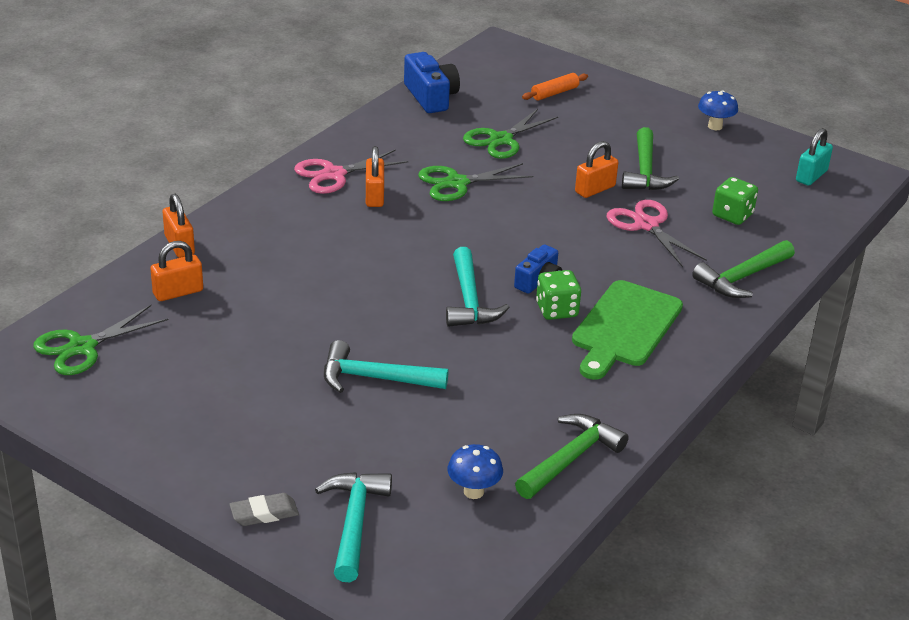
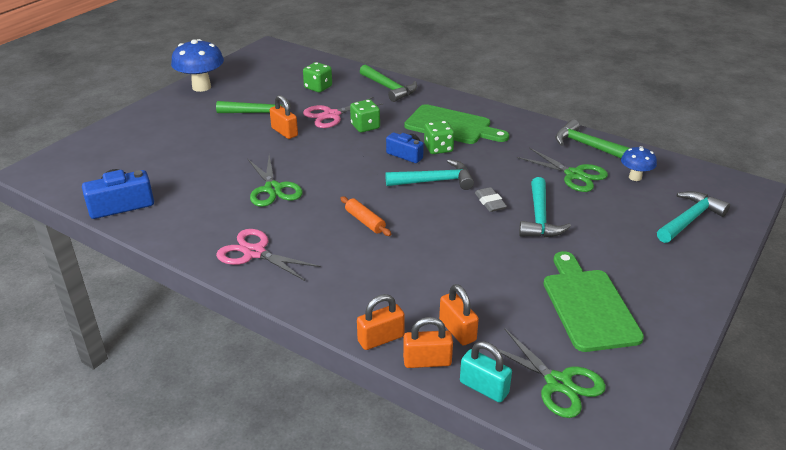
camera: 90 degrees left, 0 degrees up
grey eraser [229,493,299,526] -> grey eraser moved to [475,187,507,212]
pink scissors [294,150,408,194] -> pink scissors turned 150 degrees clockwise [216,229,321,281]
turquoise hammer [315,472,392,582] -> turquoise hammer turned 135 degrees clockwise [657,191,730,243]
orange padlock [366,146,384,207] -> orange padlock moved to [403,317,453,368]
green scissors [463,109,558,159] -> green scissors moved to [517,147,608,192]
orange rolling pin [522,73,588,100] -> orange rolling pin moved to [340,196,391,236]
blue mushroom [698,90,738,130] -> blue mushroom [171,39,224,92], size x1.78
turquoise padlock [796,128,833,186] -> turquoise padlock moved to [460,341,512,403]
none -> green dice [350,99,380,132]
none -> green cutting board [543,251,644,352]

